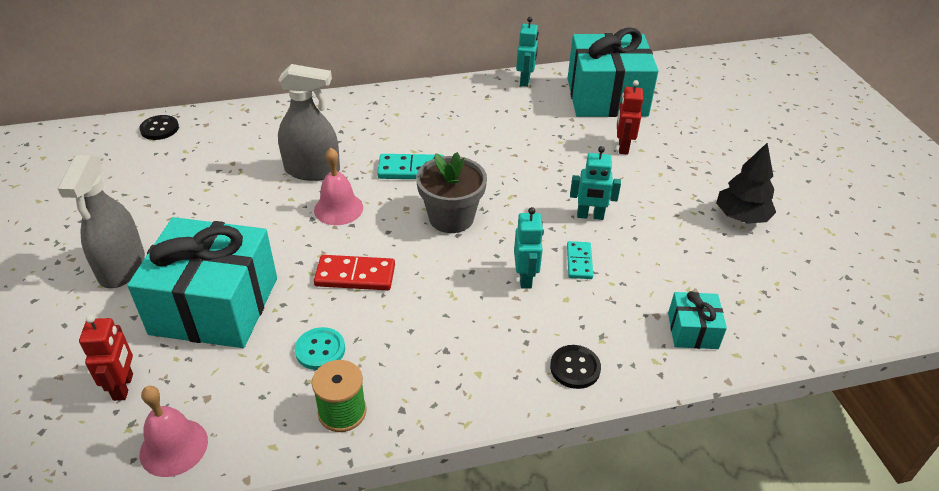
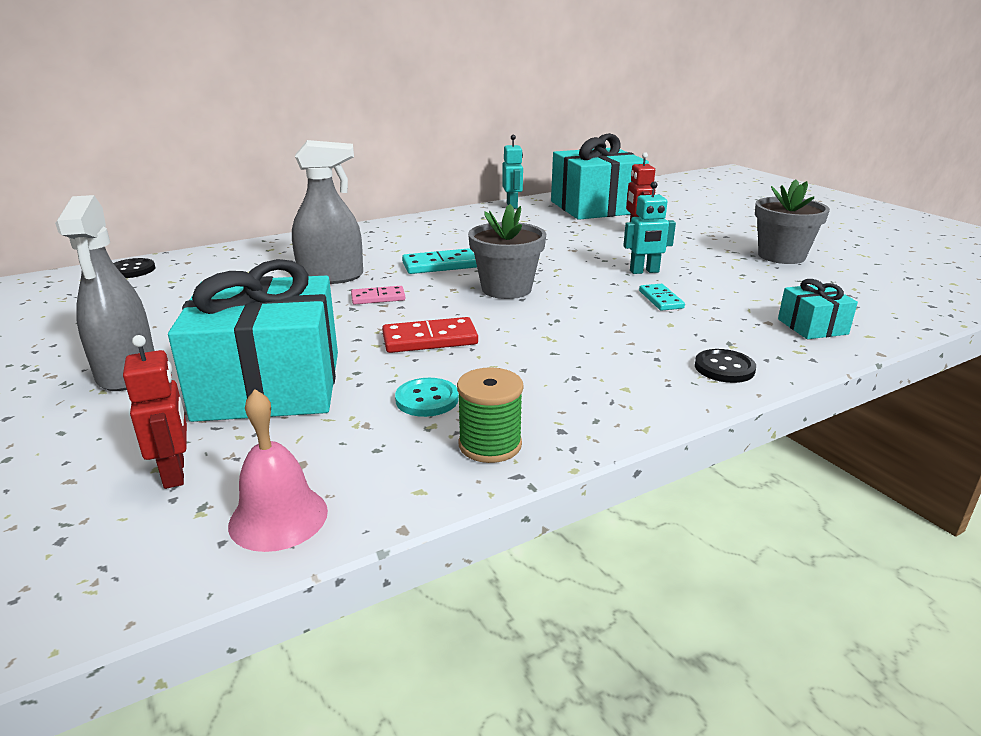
camera: 15 degrees left, 15 degrees down
pink bell [314,148,363,225] -> pink domino [351,286,405,305]
turquoise robot [514,207,544,289] -> none
black tree [716,143,776,224] -> grey flower pot [755,179,830,264]

